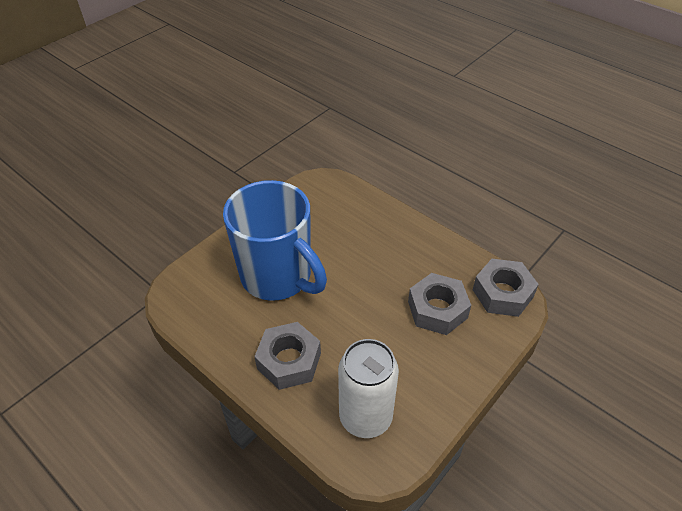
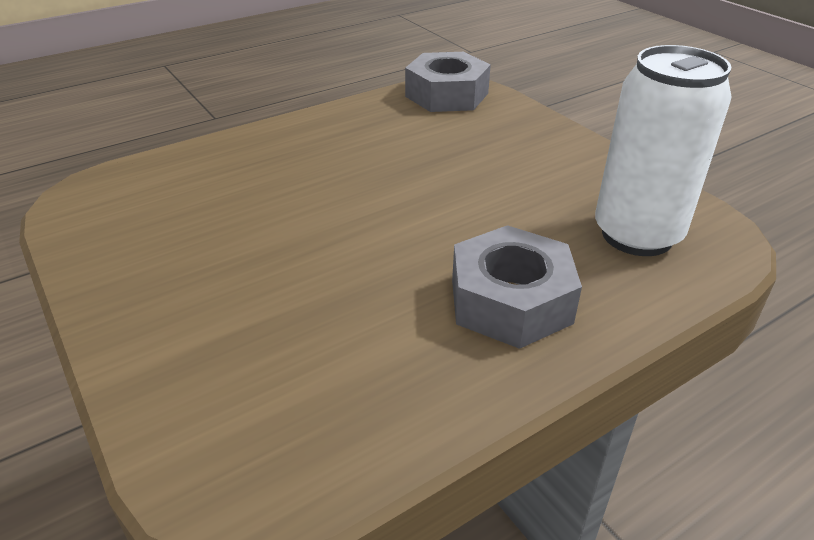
camera: 75 degrees left, 10 degrees down
blue mug [223,180,327,301] -> none
grey nut [408,273,471,335] -> none

